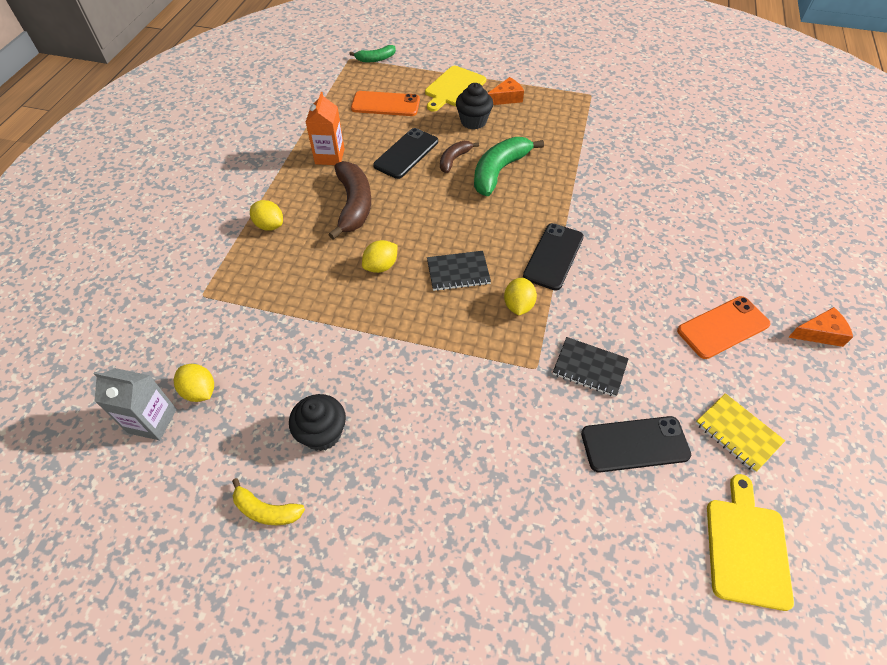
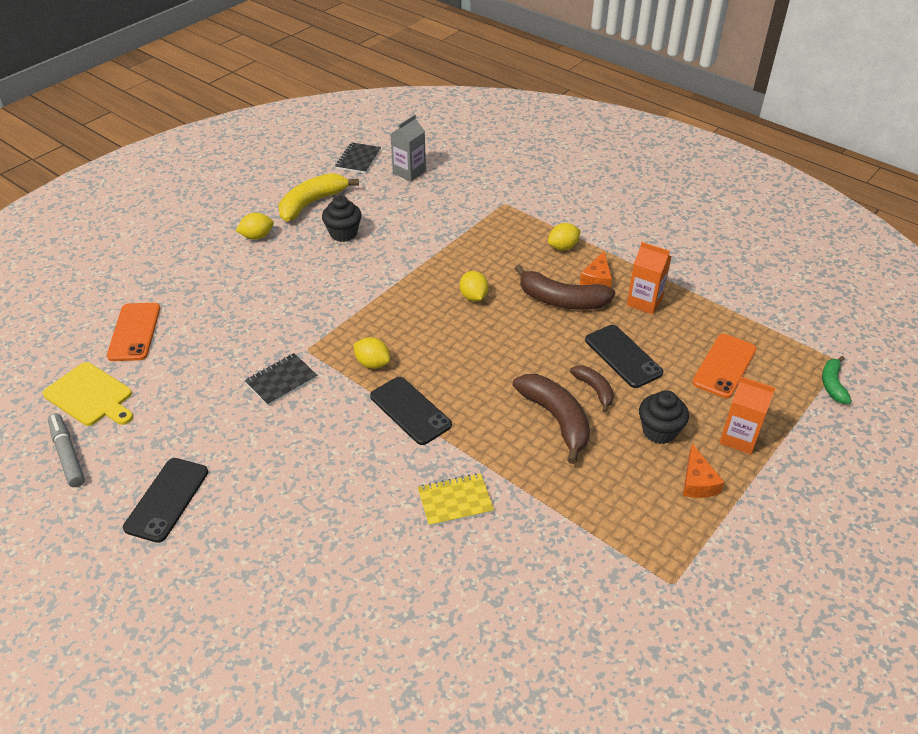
camera: 115 degrees right, 10 degrees down
yellow lemon [174,364,214,402] -> yellow lemon moved to [236,213,274,240]
yellow banana [232,478,305,525] -> yellow banana [279,173,359,221], size x1.78
yellow cutting board [425,66,486,111] -> orange carton [719,377,775,454]
black notebook [427,251,491,291] -> black notebook moved to [335,142,381,174]
green banana [474,137,544,196] -> brown banana [513,374,590,464]
black phone [581,416,691,472] -> black phone moved to [123,458,208,543]
orange phone [677,296,771,359] -> orange phone moved to [107,303,160,361]
yellow notebook [696,393,785,473] -> yellow notebook moved to [418,473,494,527]
orange cheese [788,307,853,347] -> orange cheese moved to [580,251,612,288]
none -> grey marker [48,413,85,487]

